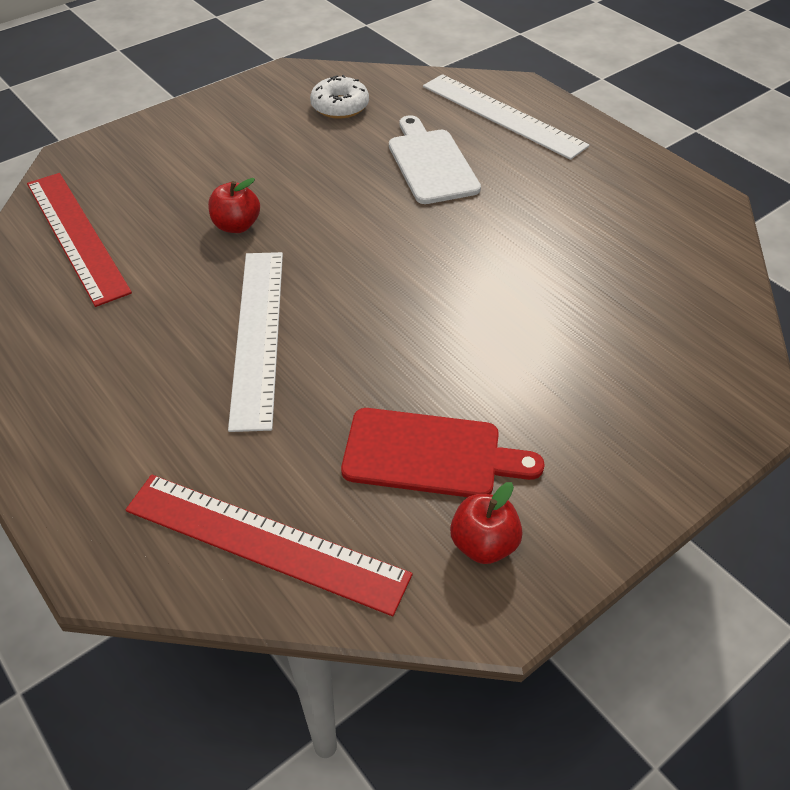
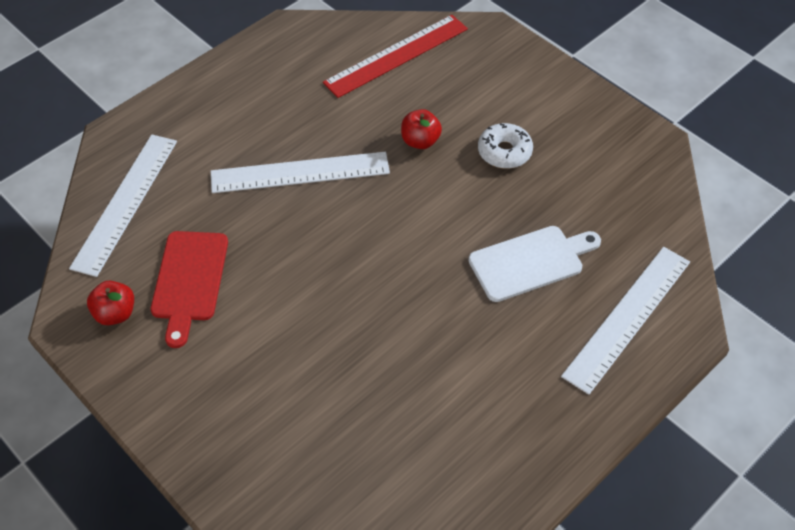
camera: 85 degrees right, 5 degrees up
red ruler [126,475,413,616] -> white ruler [69,135,177,277]
white donut [310,75,369,119] -> white donut moved to [478,123,533,169]

